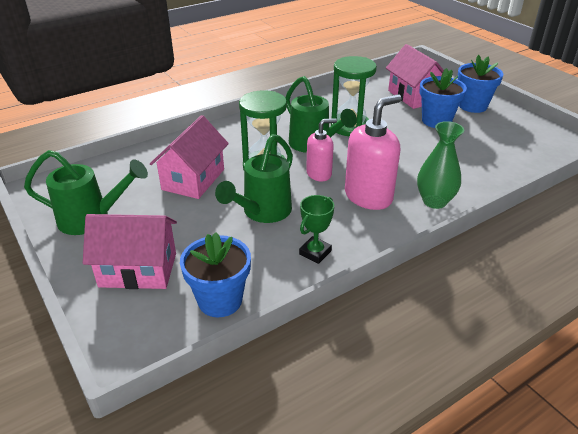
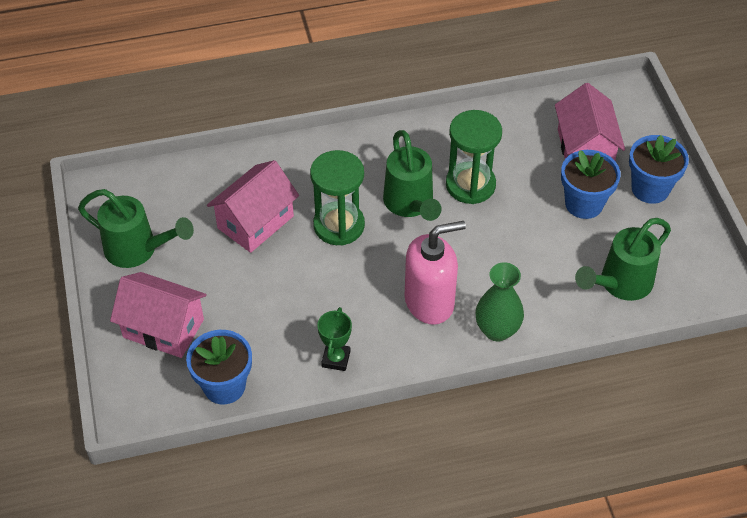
camera: 20 degrees right, 15 degrees up
green watering can [215,134,293,223] -> green watering can moved to [575,218,671,301]
green trophy [299,195,334,264] -> green trophy turned 45 degrees counterclockwise [317,307,352,371]
pink soap dispenser [306,118,337,182] -> none

